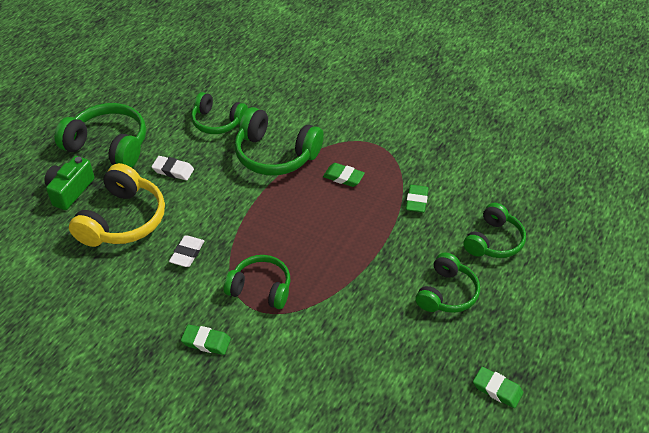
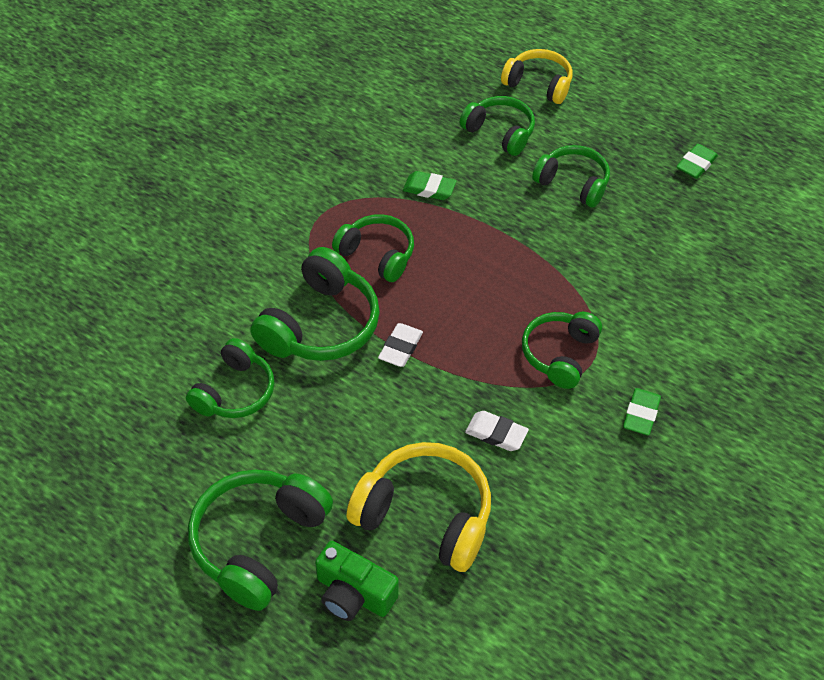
camera: 85 degrees left, 5 degrees up
white eraser [151,156,194,180] -> white eraser moved to [378,323,423,367]
green eraser [323,163,365,187] -> green headphones [332,214,414,282]
none -> yellow headphones [501,49,572,104]

